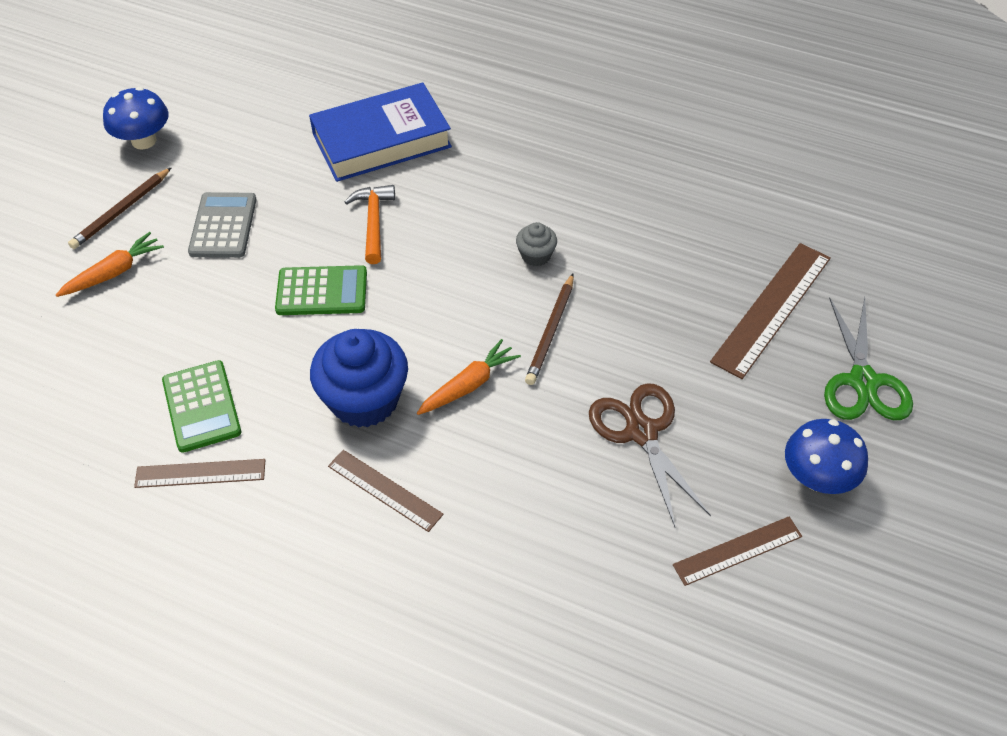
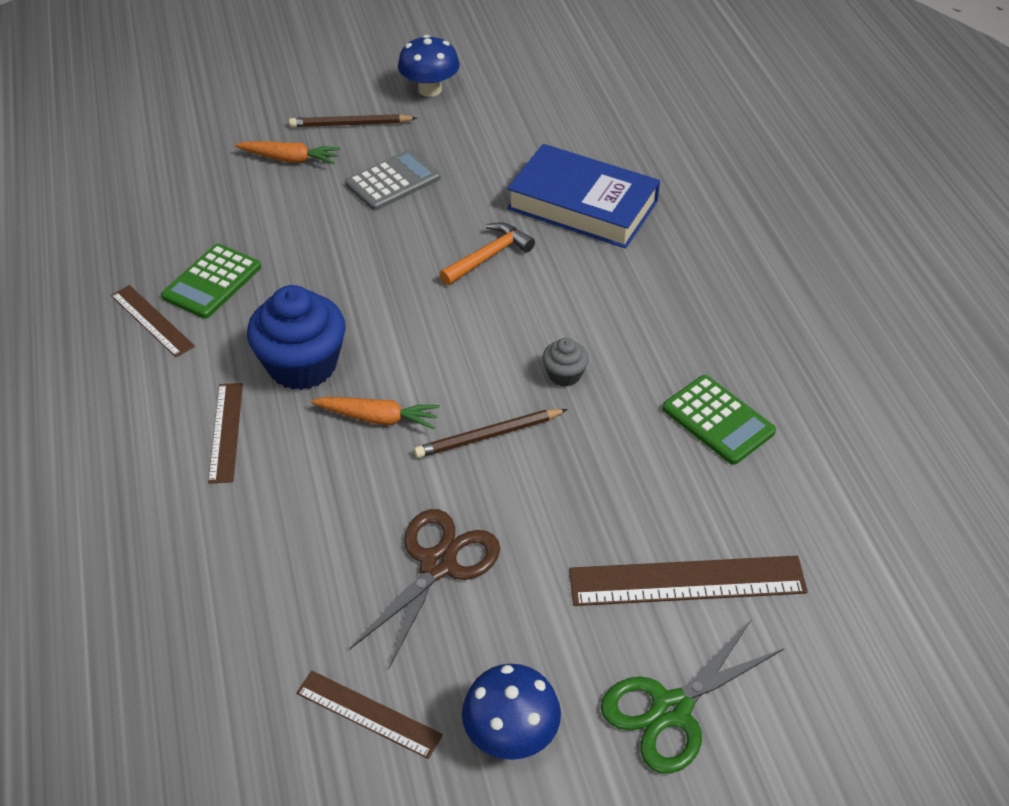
camera: 50 degrees right, 5 degrees down
green calculator [275,265,367,315] -> green calculator moved to [662,375,776,465]

